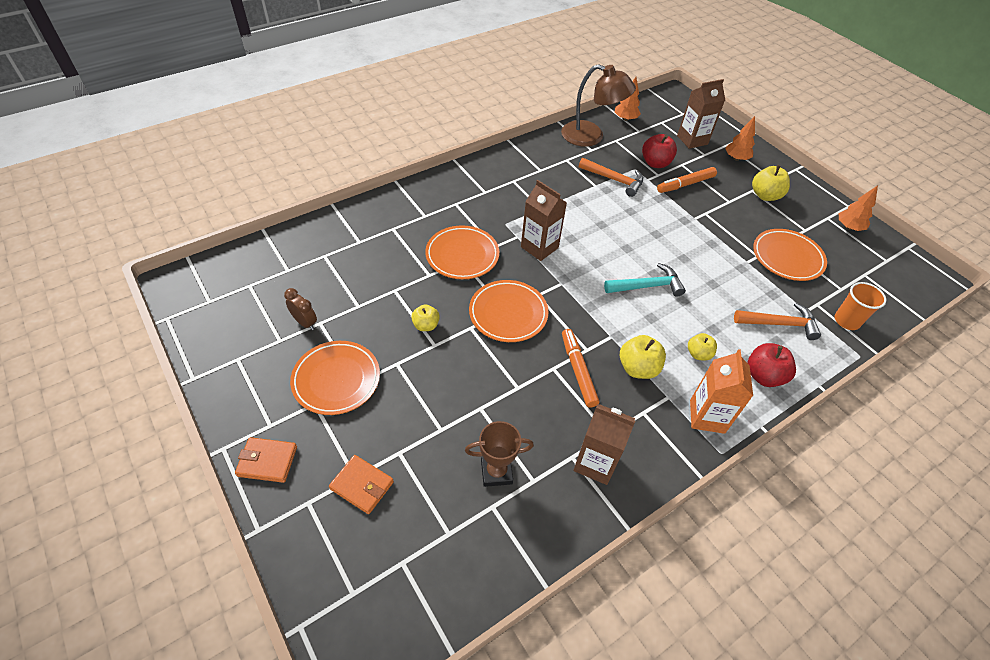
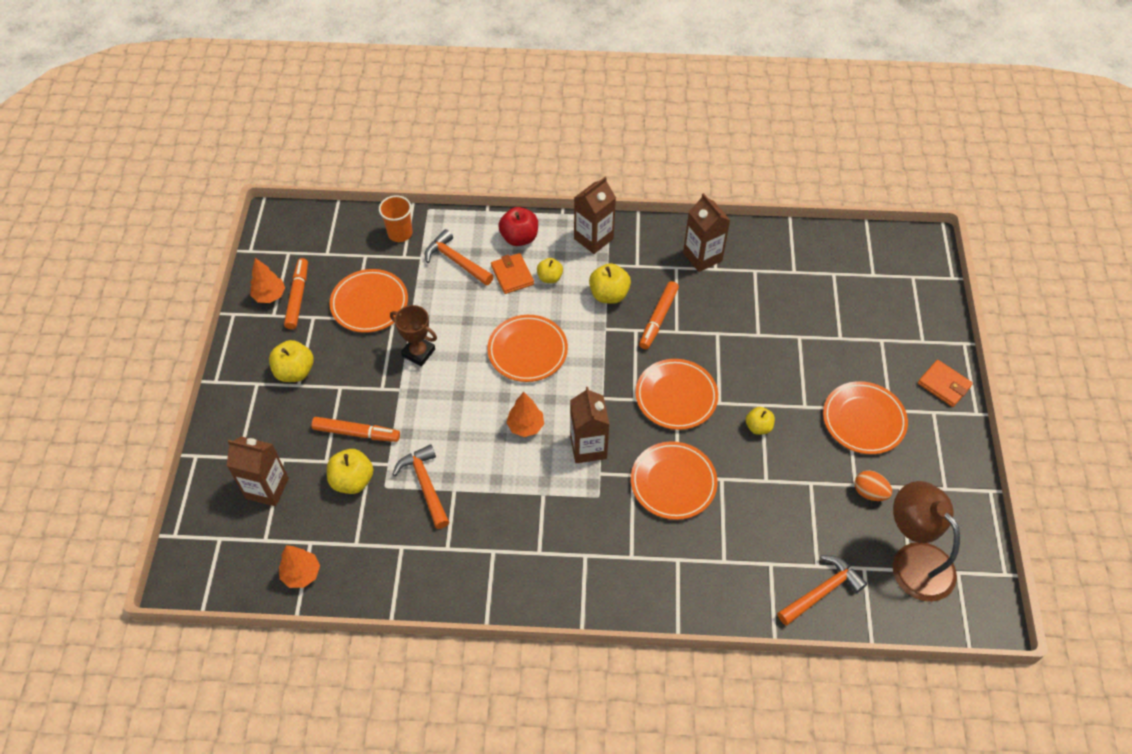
camera: 140 degrees left, 5 degrees up
brown clock [284,288,317,330] -> orange egg [855,471,892,501]
orange wallet [329,455,394,514] -> orange wallet moved to [491,253,534,294]
brown trophy [465,421,534,487] -> brown trophy moved to [390,305,437,366]
brown lamp [561,64,636,147] -> brown lamp moved to [893,481,960,602]
turquoise hammer [604,263,686,297] -> orange plate [487,315,568,382]
red apple [642,134,677,168] -> yellow apple [327,449,374,494]
orange carton [690,349,753,434] -> brown carton [574,177,616,254]
orange tree [725,116,755,161] -> orange tree moved to [506,392,544,437]
none -> orange marker [284,258,308,329]
none -> orange hammer [777,555,867,625]

